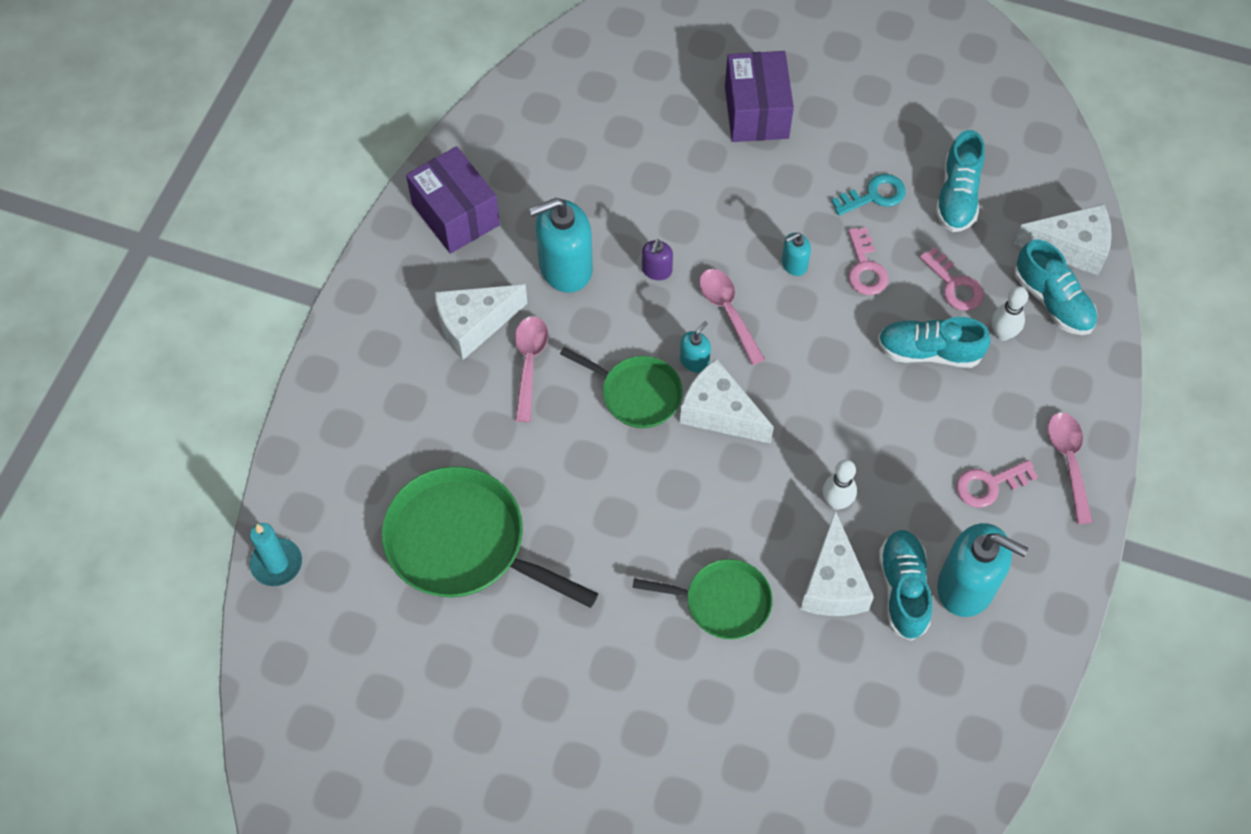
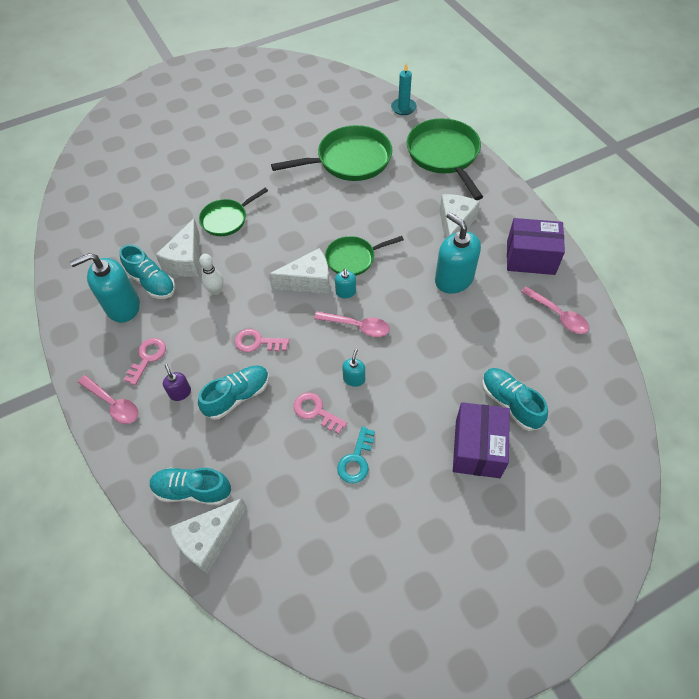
camera: 135 degrees right, 5 degrees down
pink spoon [515,316,548,422] -> pink spoon moved to [521,286,589,334]
turquoise soap dispenser [529,198,593,293] -> turquoise soap dispenser turned 60 degrees counterclockwise [435,212,481,294]
purple soap dispenser [642,239,673,280] -> purple soap dispenser moved to [163,364,191,401]
purple box [725,51,794,142] -> purple box turned 60 degrees clockwise [453,402,510,478]
white cheese [800,510,874,616] -> white cheese turned 120 degrees counterclockwise [156,218,199,277]
pink key [919,247,984,311] -> pink key moved to [235,329,289,352]
turquoise shoe [936,130,985,232] -> turquoise shoe moved to [482,368,548,431]
white bowling pin [992,286,1028,341] -> none
none -> green pan [407,118,483,200]

